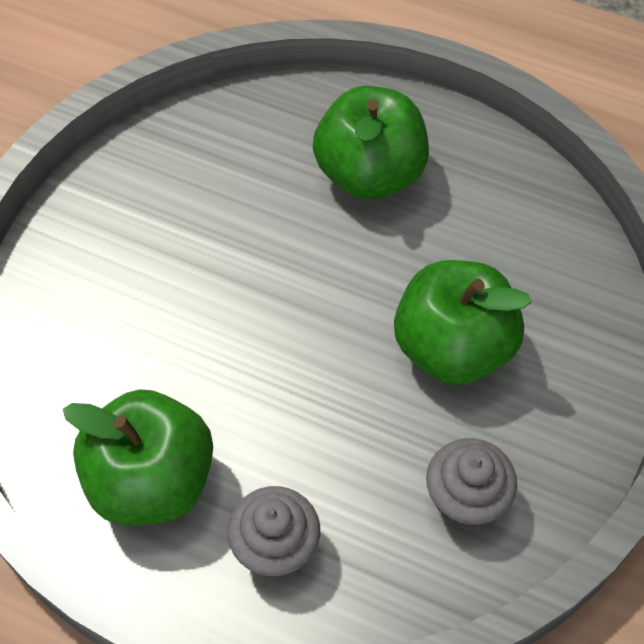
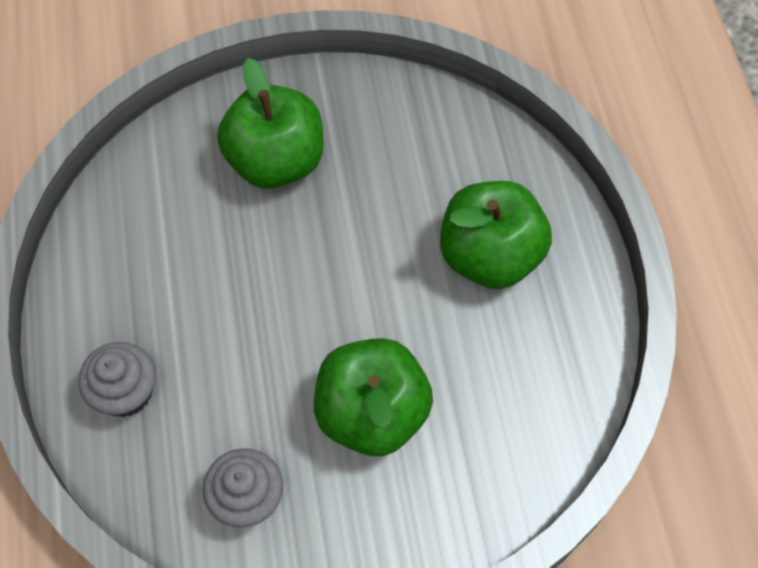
camera: 55 degrees right, 5 degrees up
green apple [63,389,213,526] -> green apple moved to [217,58,323,189]

